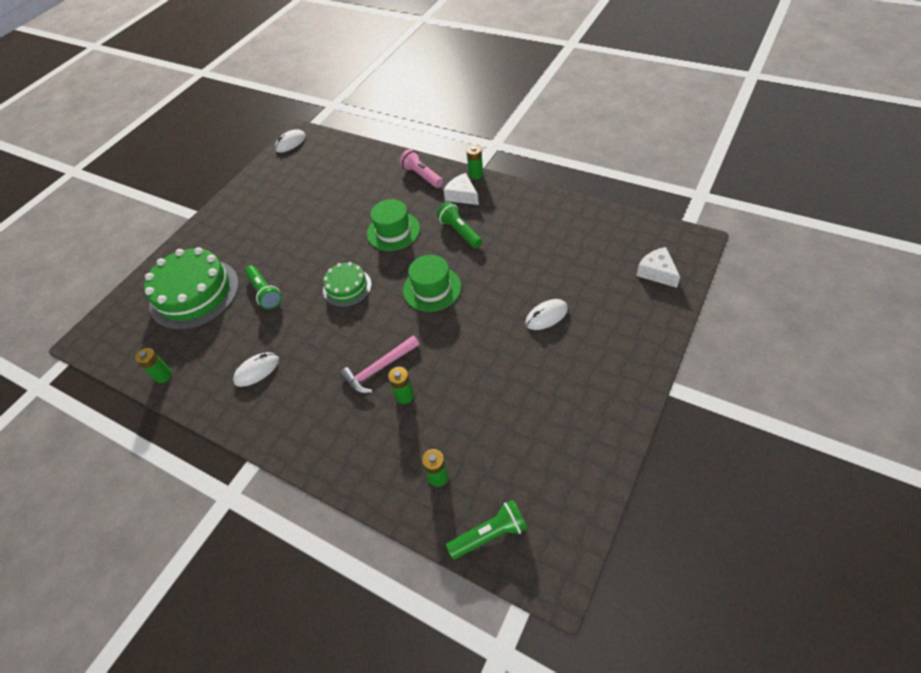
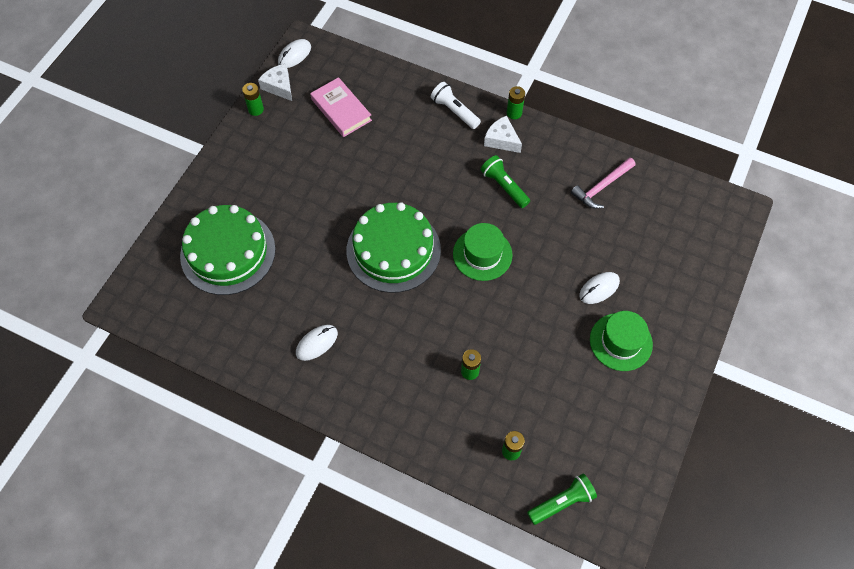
camera: 10 degrees left, 10 degrees up
green battery [135,348,172,383] -> green battery moved to [242,83,264,116]
green flashlight [245,266,282,309] -> none
green cake [323,262,372,307] -> green cake [347,202,441,293], size x1.86
pink hammer [340,336,419,393] -> pink hammer moved to [571,157,636,209]
green hat [367,199,420,251] -> green hat moved to [590,311,653,371]
pink flashlight [399,149,443,188] -> white flashlight [431,82,481,129]
white cheese [636,247,680,288] -> white cheese moved to [258,64,292,101]
none -> pink book [310,77,372,137]

